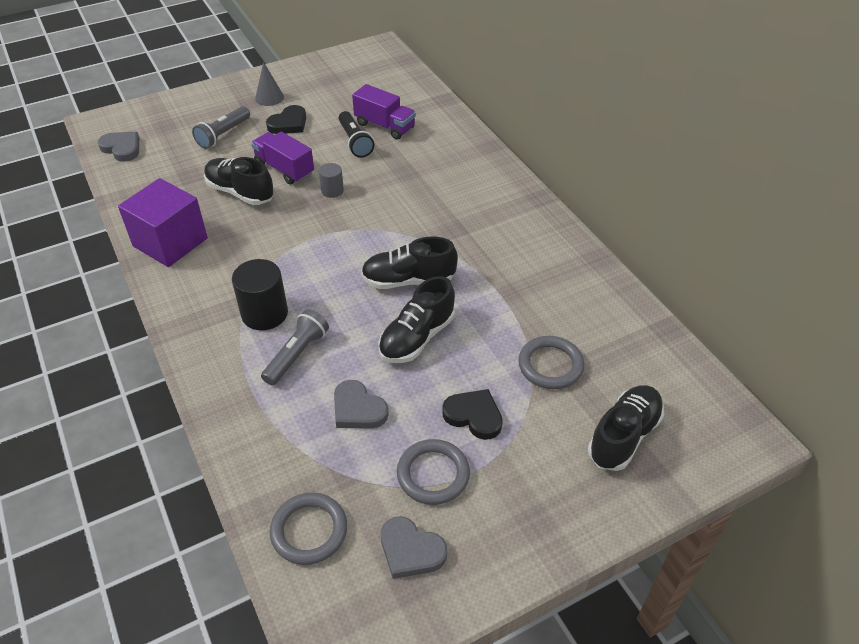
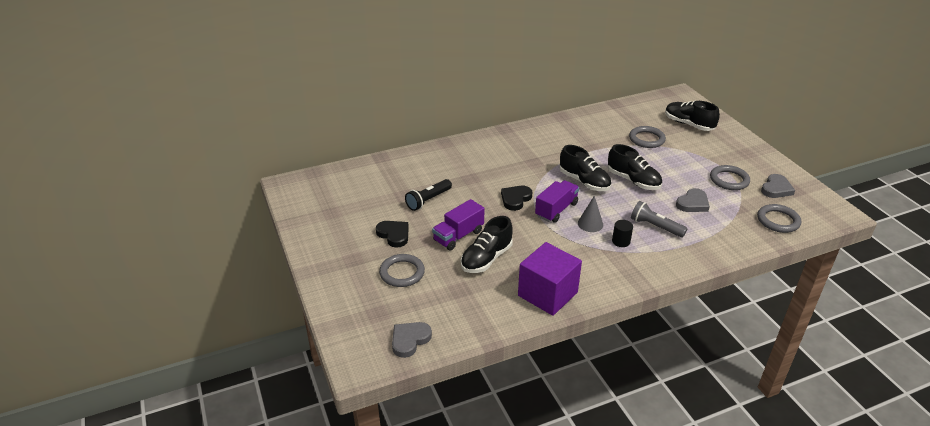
camera: 85 degrees left, 10 degrees down
grey flashlight [192,106,250,149] -> grey ring [379,254,425,287]
black cylinder [232,259,288,330] -> black cylinder [612,220,633,247], size x0.56
grey cone [255,62,284,106] -> grey cone moved to [578,196,603,232]
grey cylinder [319,163,344,198] -> none
black flashlight [339,111,374,158] -> black flashlight turned 150 degrees clockwise [405,179,452,211]
purple truck [352,84,416,140] -> purple truck moved to [535,180,579,223]
black shoe [361,237,458,289] -> black shoe turned 45 degrees counterclockwise [560,145,611,191]
black heart [442,389,503,440] -> black heart moved to [501,186,532,211]

